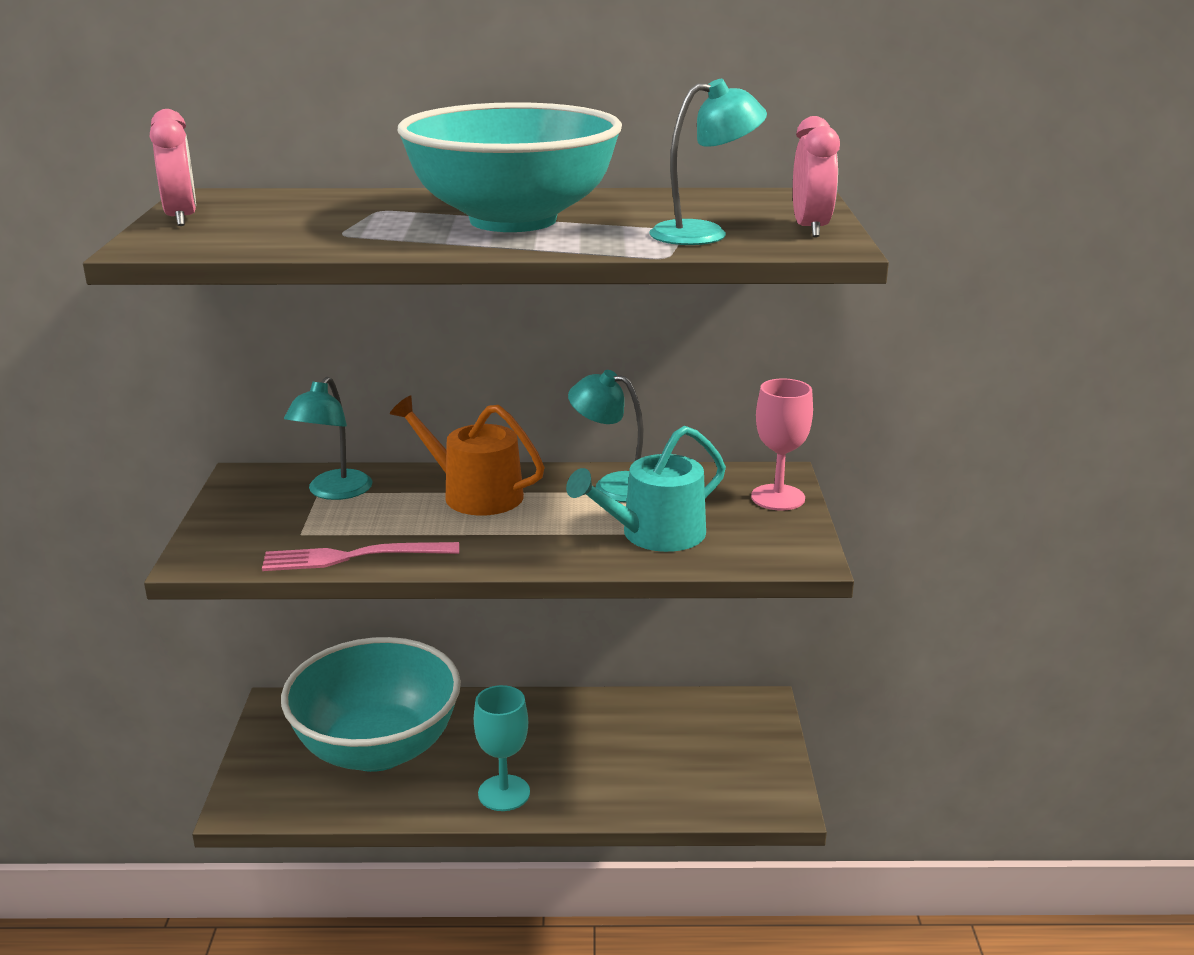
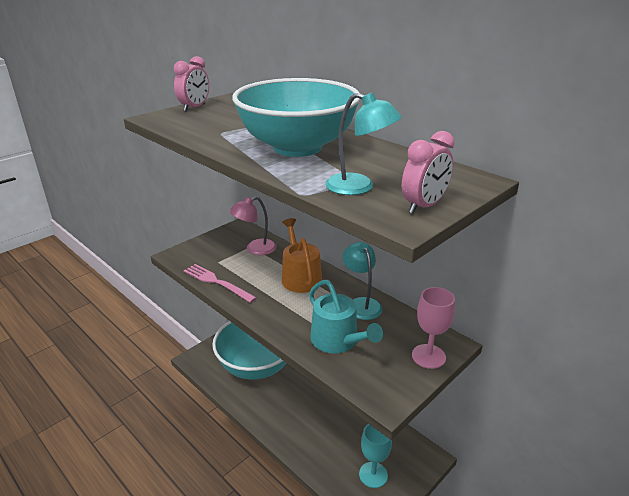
camera: 45 degrees right, 5 degrees up
turquoise lamp [284,377,372,500] -> pink lamp [229,197,277,255]
turquoise goblet [474,685,530,811] -> turquoise goblet moved to [359,424,392,488]
turquoise watering can [566,426,726,552] -> turquoise watering can turned 135 degrees counterclockwise [309,280,383,353]

